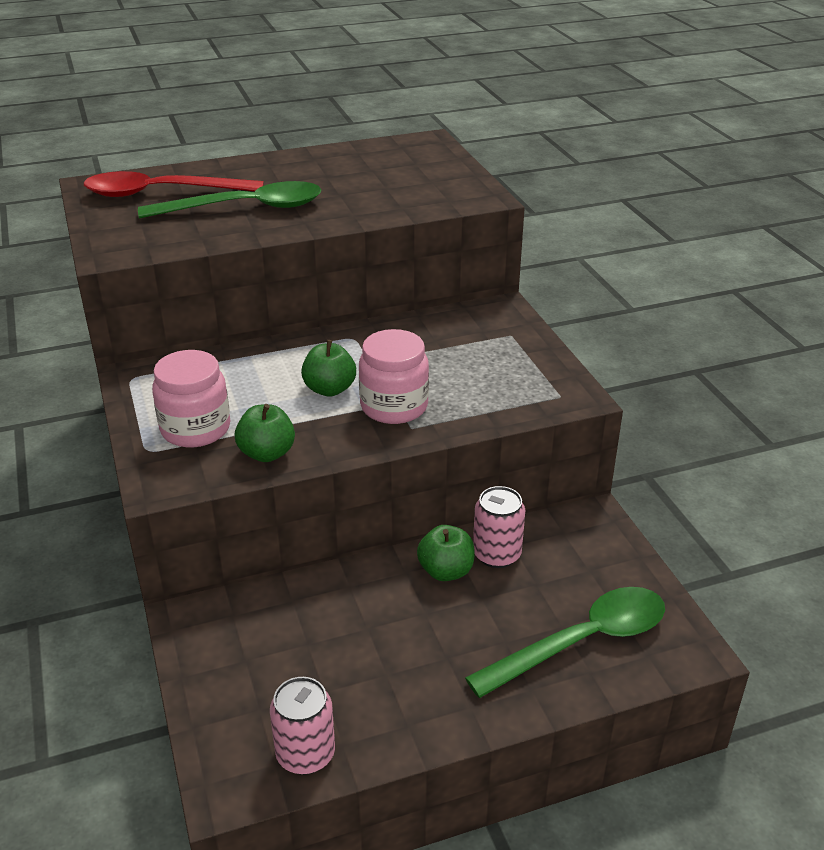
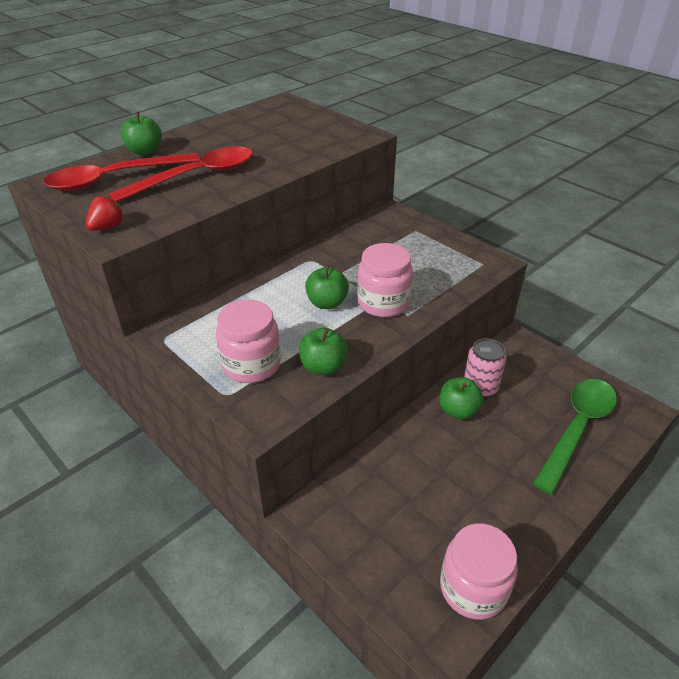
camera: 25 degrees left, 5 degrees up
green spoon [138,181,322,219] -> red spoon [108,147,253,202]
pink can [270,677,335,775] -> pink jar [440,523,518,620]
none -> red strawberry [86,195,125,231]
none -> green apple [121,112,162,155]

